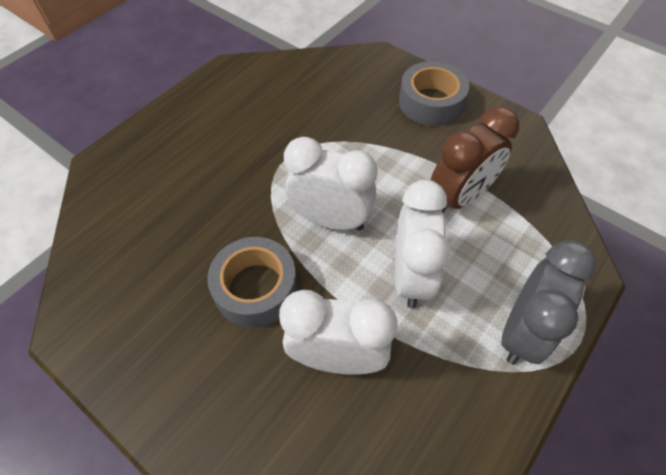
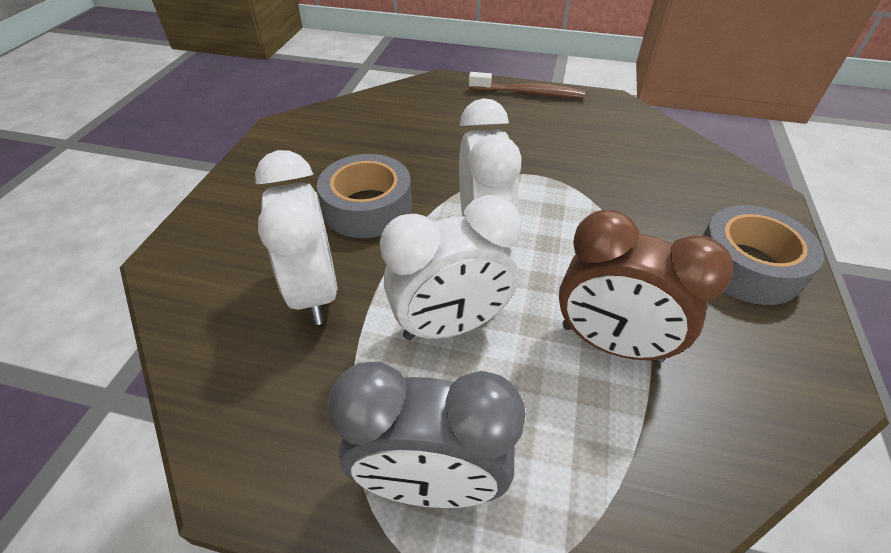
camera: 65 degrees right, 10 degrees down
none -> brown toothbrush [469,72,585,98]

